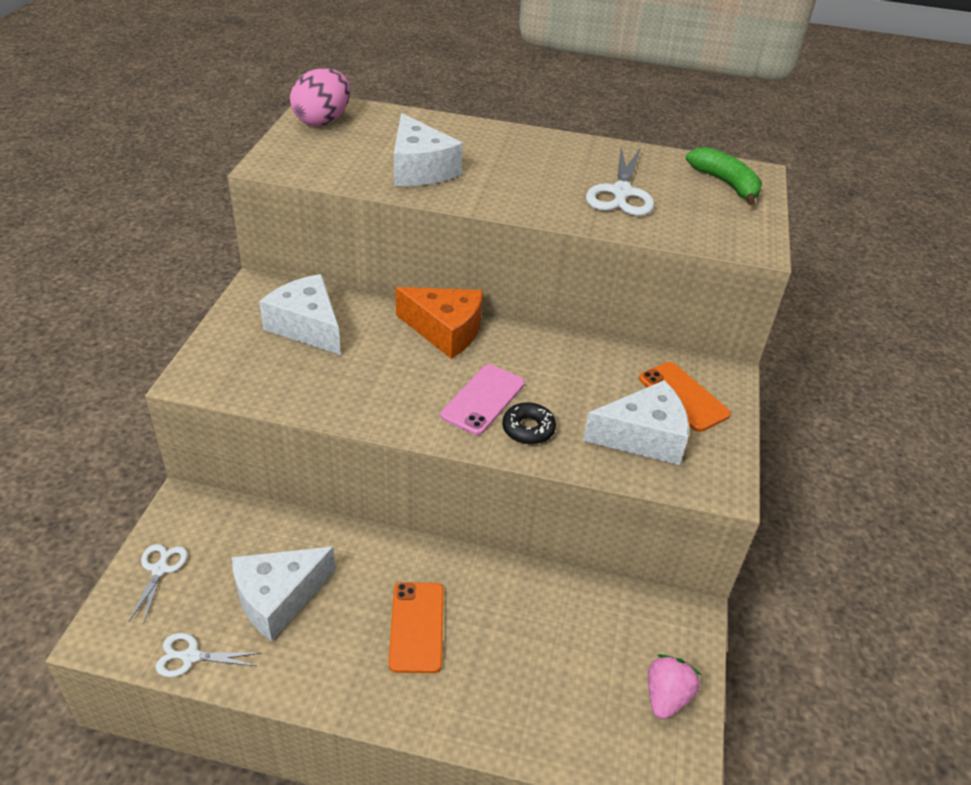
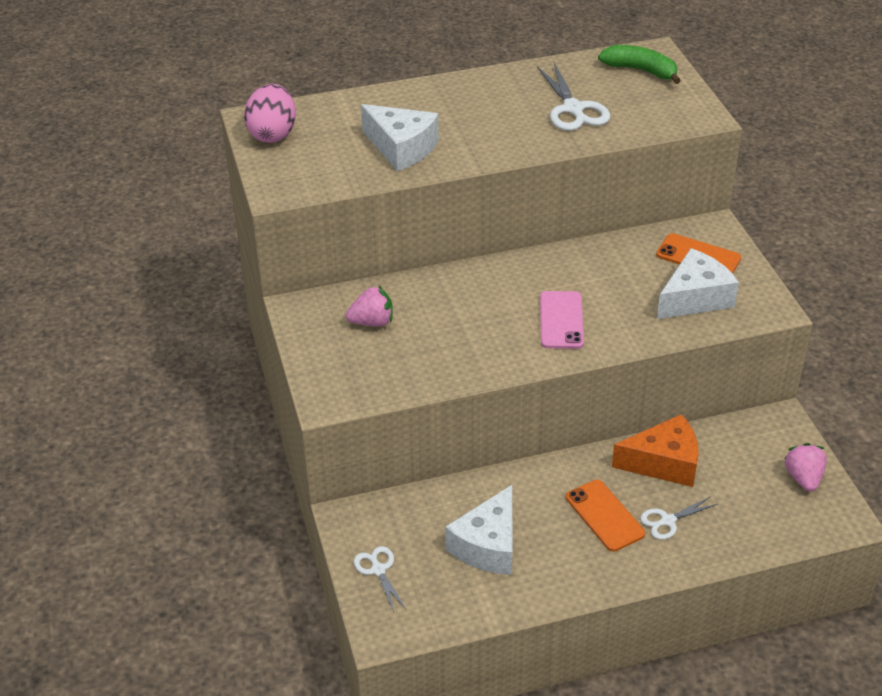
camera: 25 degrees left, 0 degrees up
white scissors [156,633,261,677] -> white scissors moved to [640,496,718,540]
white cheese [259,274,341,355] -> pink strawberry [346,285,393,327]
orange cheese [396,287,483,359] -> orange cheese moved to [612,414,699,487]
black donut [502,402,556,445] -> none

